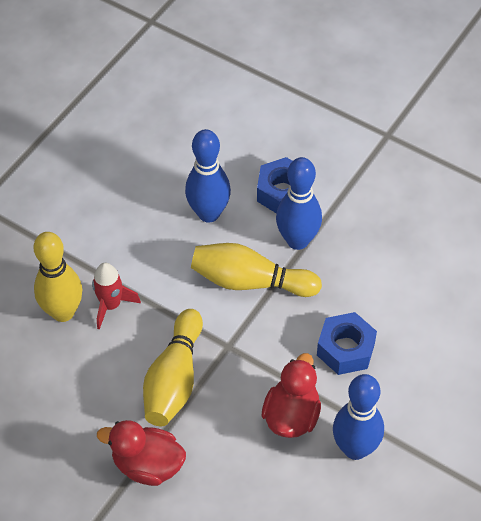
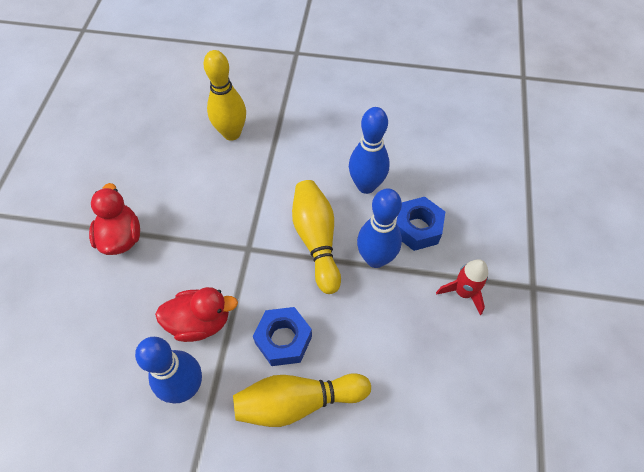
camera: 65 degrees right, 5 degrees up
red rocket [92,263,141,330] -> red rocket moved to [436,259,488,315]
yellow bowling pin [143,309,203,426] -> yellow bowling pin moved to [233,373,371,427]

